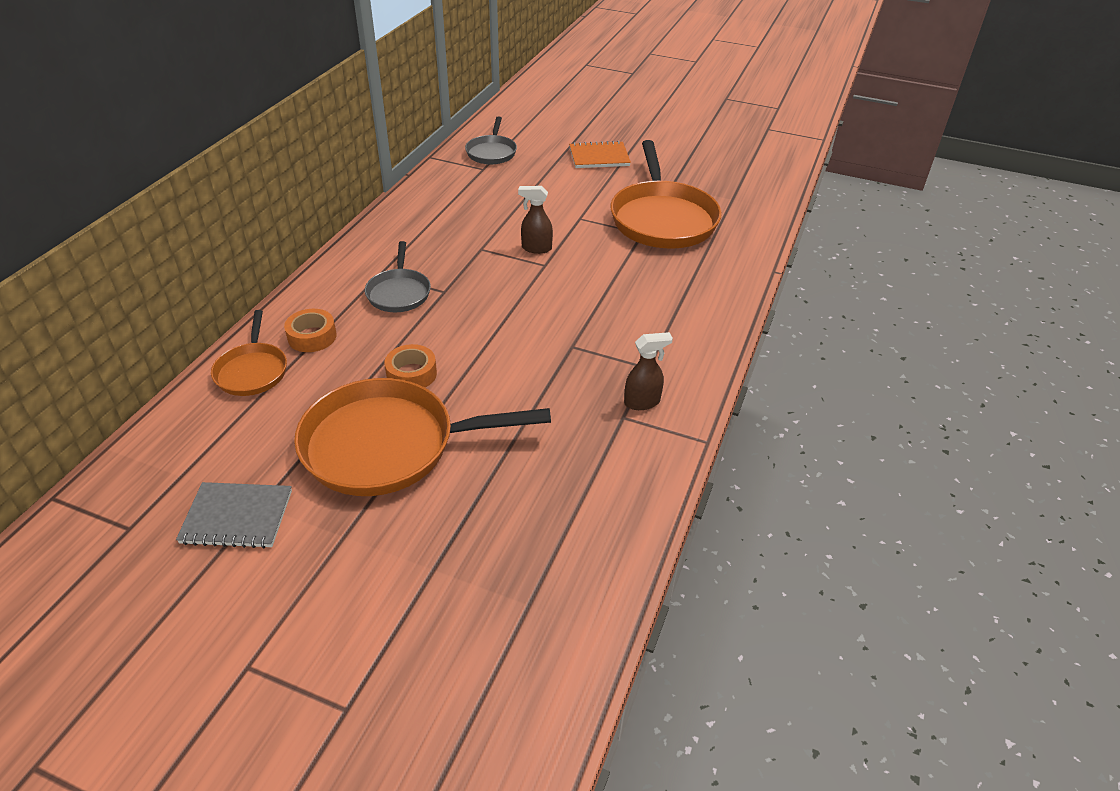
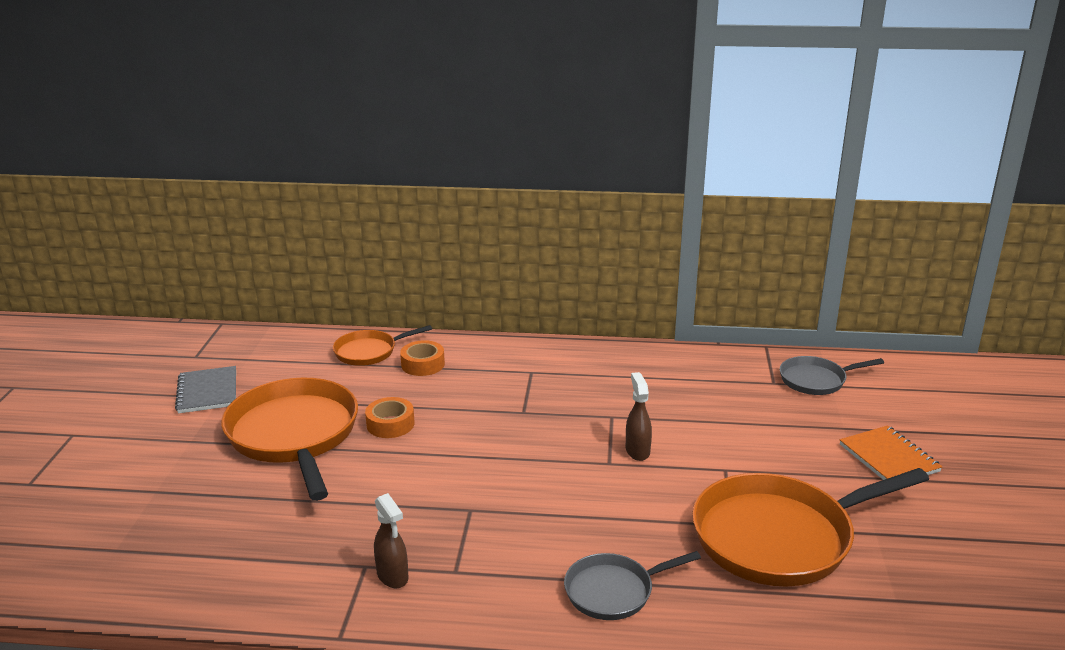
camera: 75 degrees right, 15 degrees down
grey pan [365,241,431,312] -> grey pan moved to [564,551,701,620]

